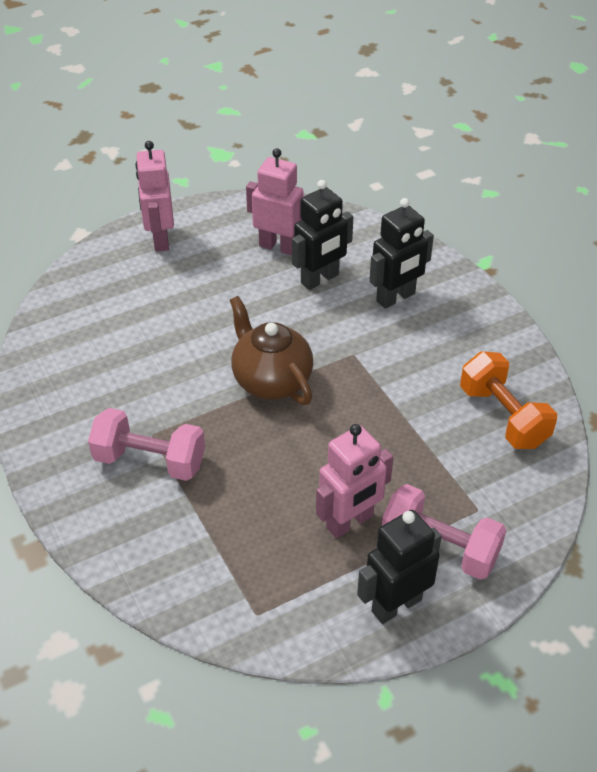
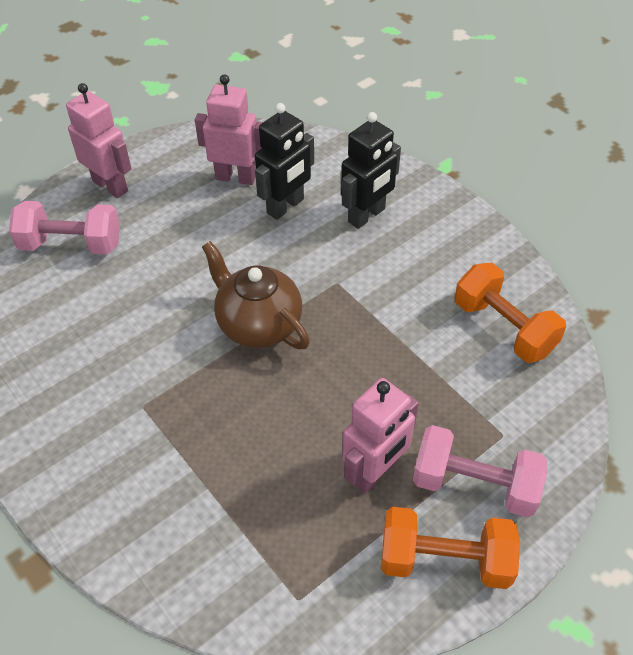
camera: 10 degrees left, 5 degrees up
pink dumbbell [88,408,205,481] -> pink dumbbell moved to [9,201,120,255]
pink robot [135,141,174,252] -> pink robot turned 150 degrees clockwise [66,83,132,198]
black robot [357,510,442,624] -> orange dumbbell [381,507,520,589]

